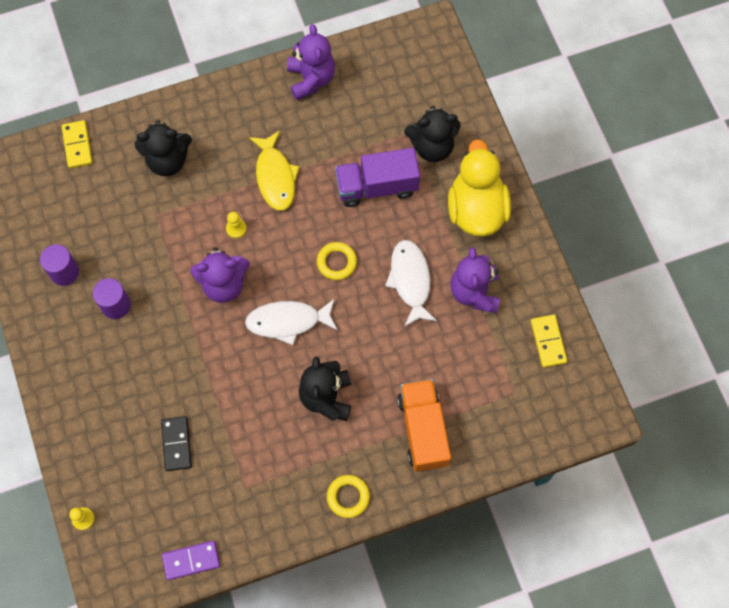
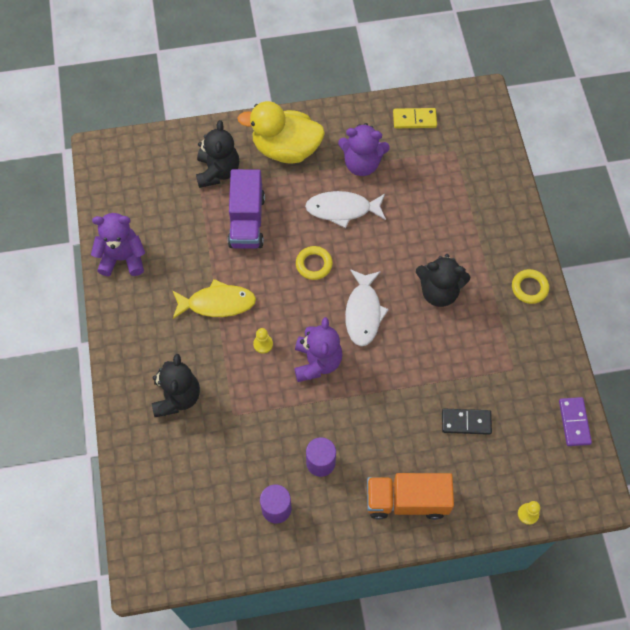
camera: 80 degrees left, 5 degrees down
yellow domino [62,120,92,169] -> none
orange truck [397,379,451,472] -> orange truck moved to [367,473,454,520]

